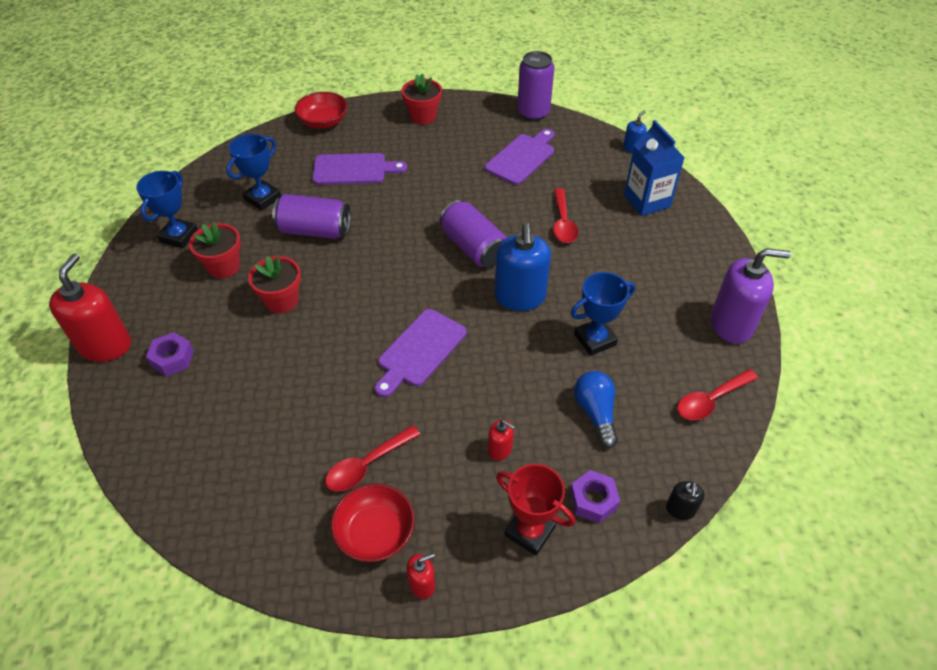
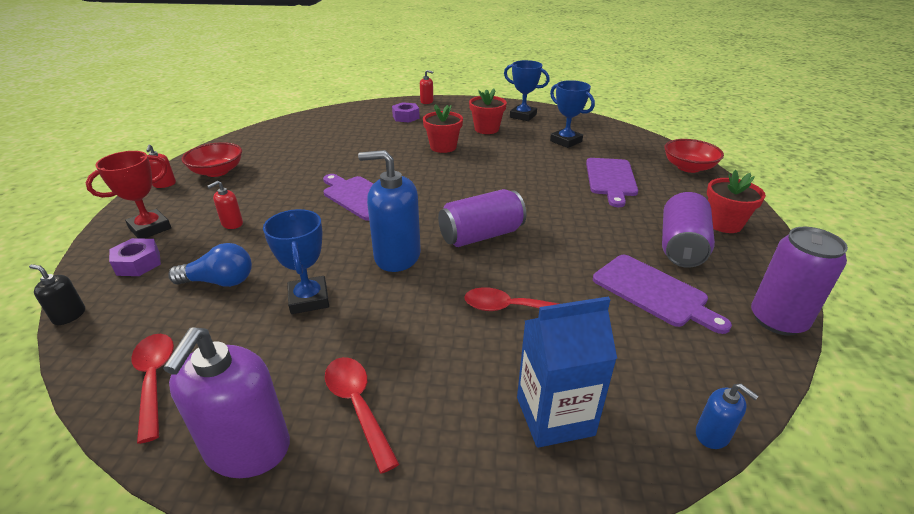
camera: 100 degrees right, 15 degrees down
red soap dispenser [49,254,131,362] -> red soap dispenser [420,70,434,104], size x0.47
purple can [272,194,351,239] -> purple can moved to [662,192,715,268]
red spoon [325,425,421,492] -> red spoon moved to [325,357,399,474]

